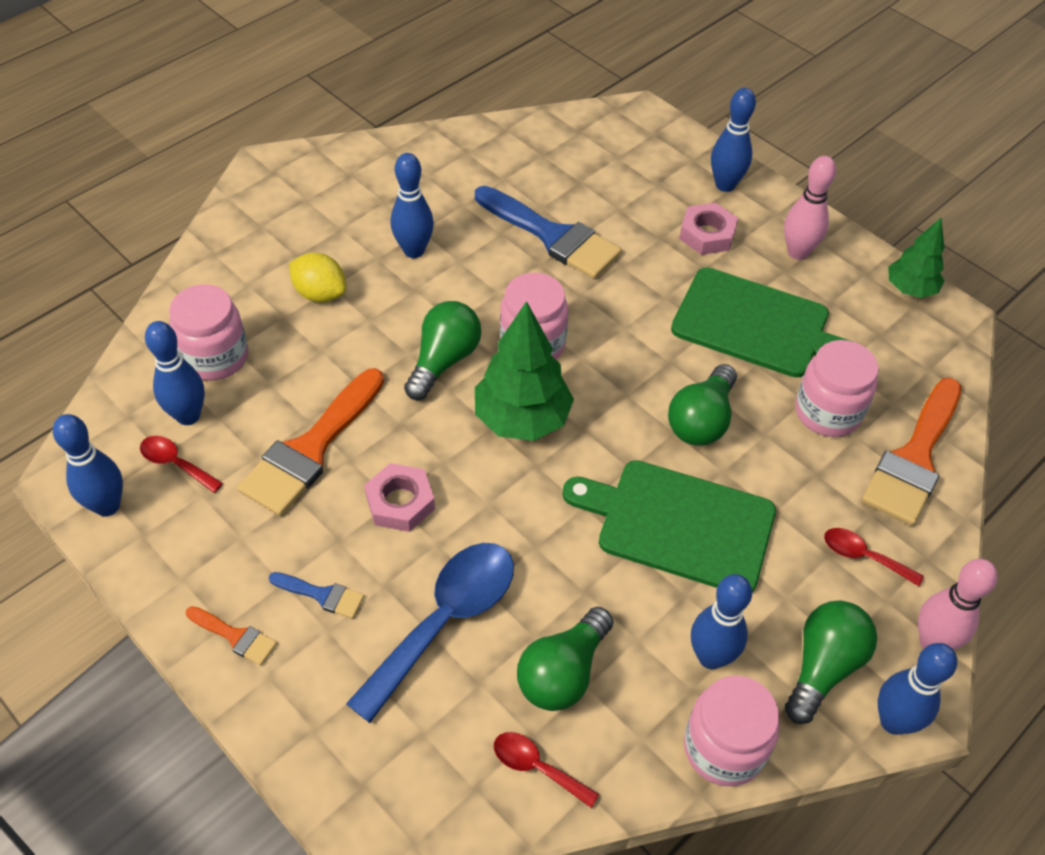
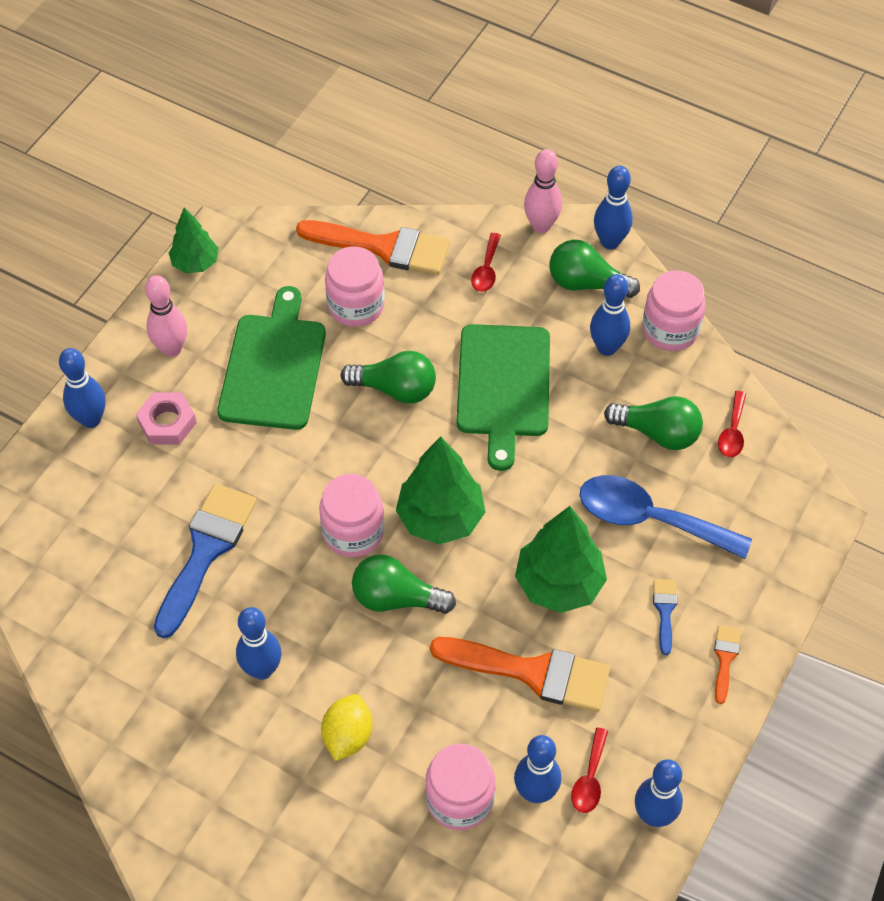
camera: 105 degrees left, 5 degrees up
pink nut [364,463,435,532] -> green tree [515,506,607,613]

